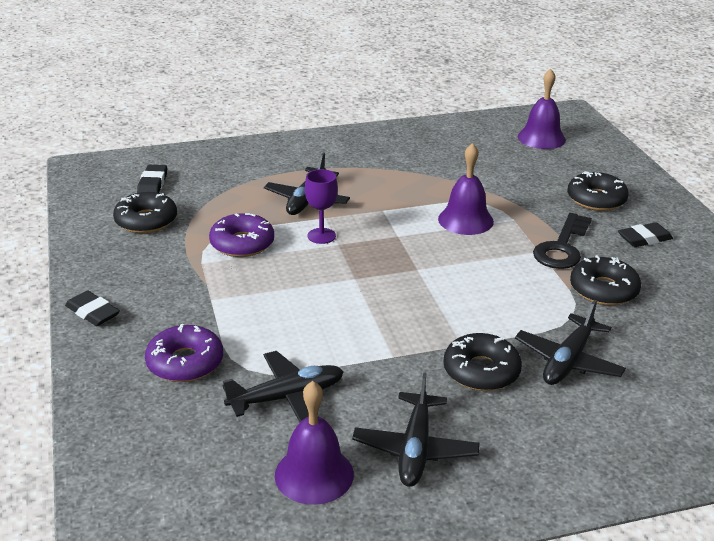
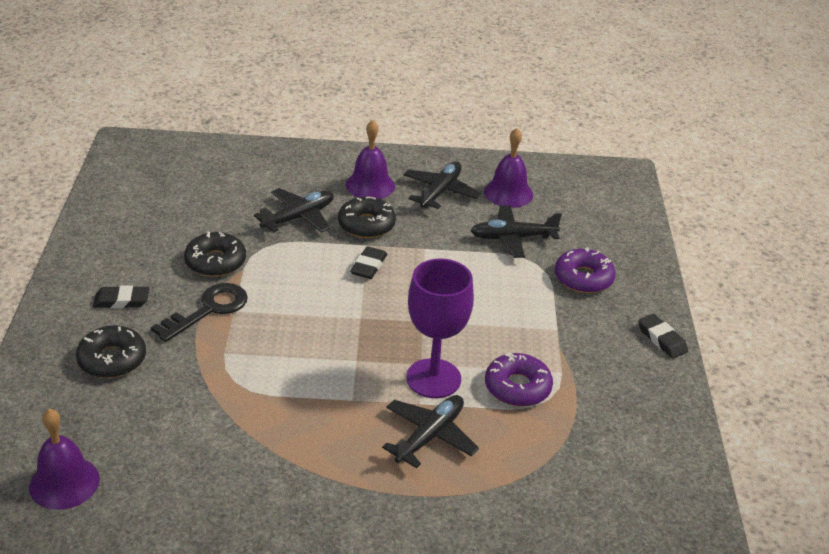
camera: 165 degrees left, 5 degrees up
black donut [113,192,177,233] -> none
black eraser [137,165,167,193] -> black eraser moved to [350,246,387,279]
purple goblet [305,169,338,244] -> purple goblet [406,258,474,398], size x1.82
purple bell [438,143,494,235] -> purple bell moved to [346,120,395,199]

